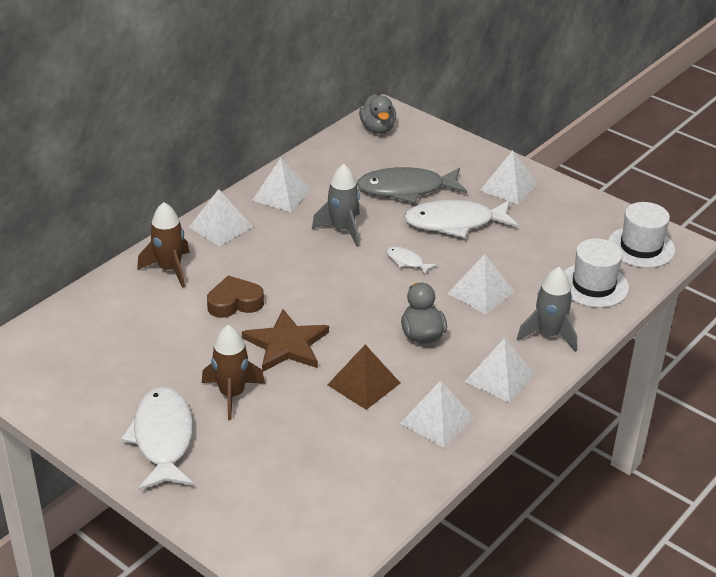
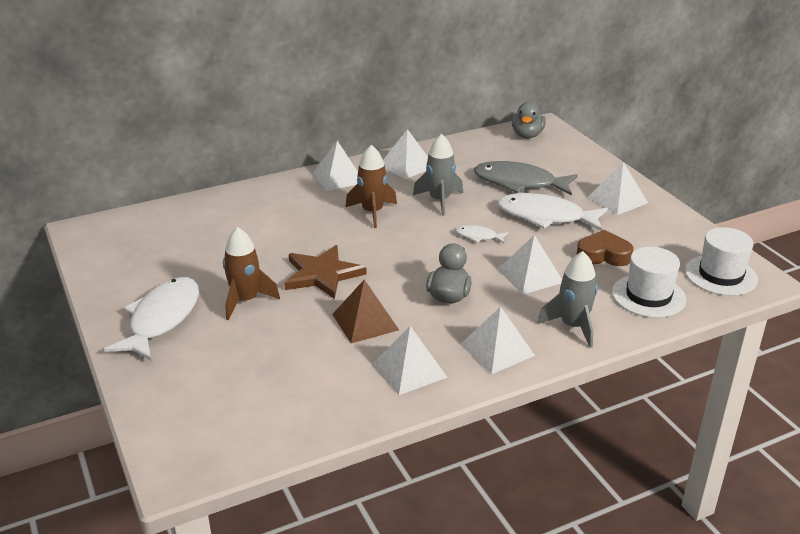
camera: 25 degrees right, 5 degrees down
brown rocket [137,202,190,288] -> brown rocket moved to [345,145,397,228]
brown heart [207,275,264,318] -> brown heart moved to [577,230,634,266]
white fish [386,246,437,275] -> white fish turned 45 degrees counterclockwise [456,225,508,243]

